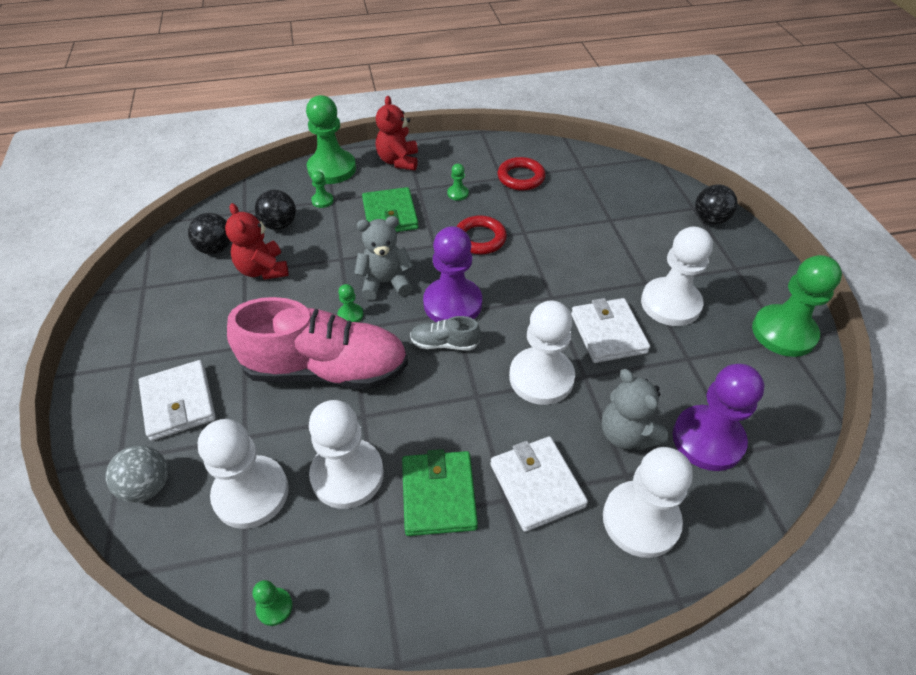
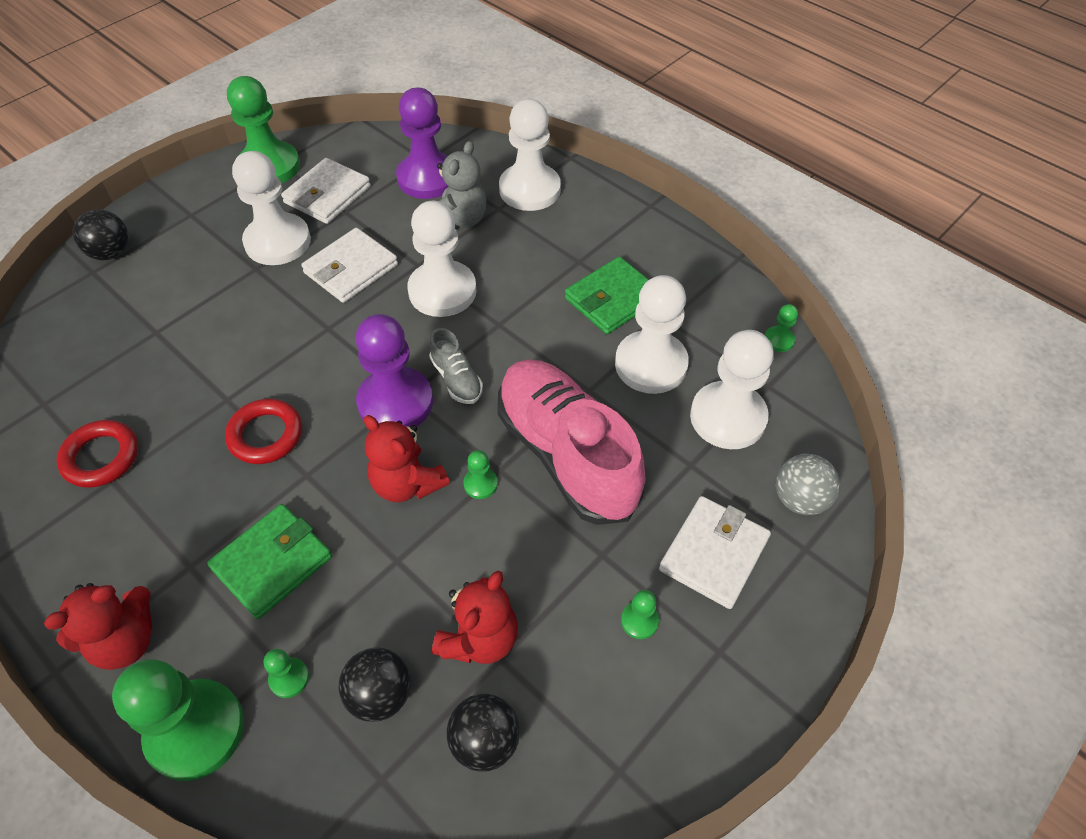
camera: 125 degrees left, 5 degrees up
grey teddy bear [354,216,413,300] -> red teddy bear [364,415,450,502]
green pawn [447,164,469,201] -> green pawn moved to [621,590,659,639]
white wallet [490,436,588,532] -> white wallet moved to [281,158,371,224]

